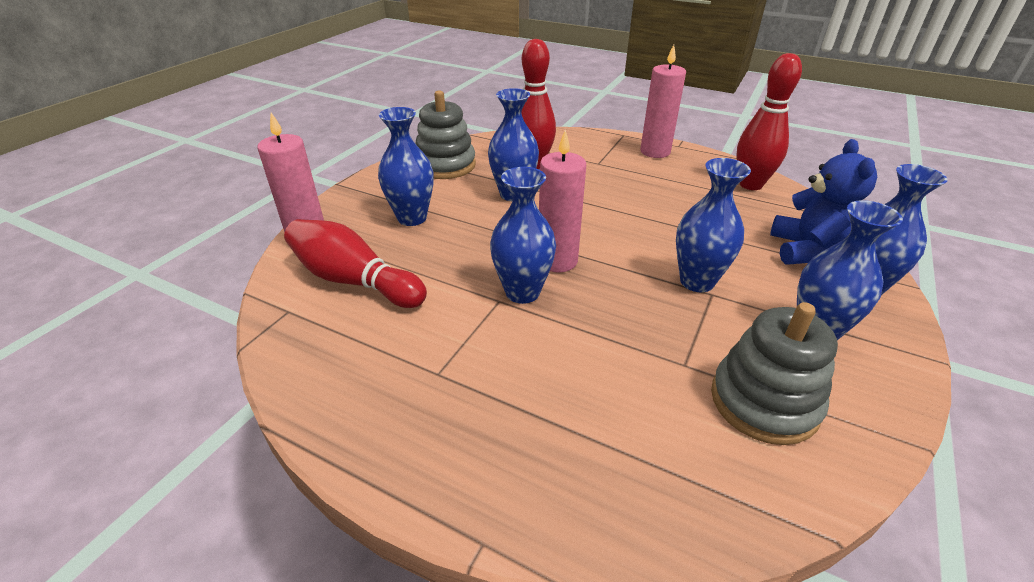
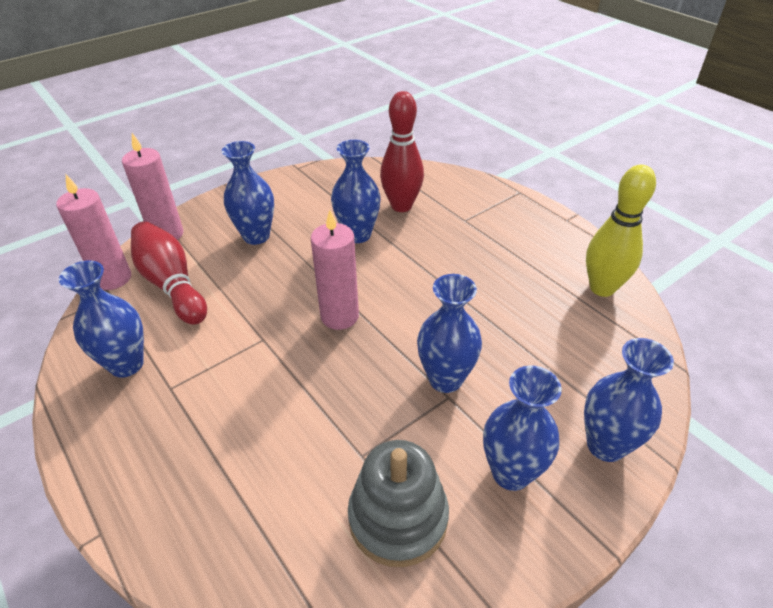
camera: 25 degrees right, 5 degrees up
grey stacking toy [415,91,476,179] -> none
blue vase [490,167,556,304] -> blue vase moved to [59,260,144,378]
pink candle [640,45,686,158] -> pink candle moved to [56,175,131,290]
red bowling pin [736,53,802,190] -> yellow bowling pin [586,165,656,297]
blue teddy bear [770,139,877,264] -> none

